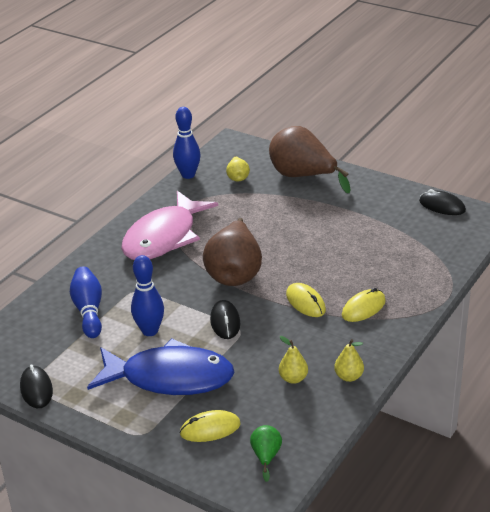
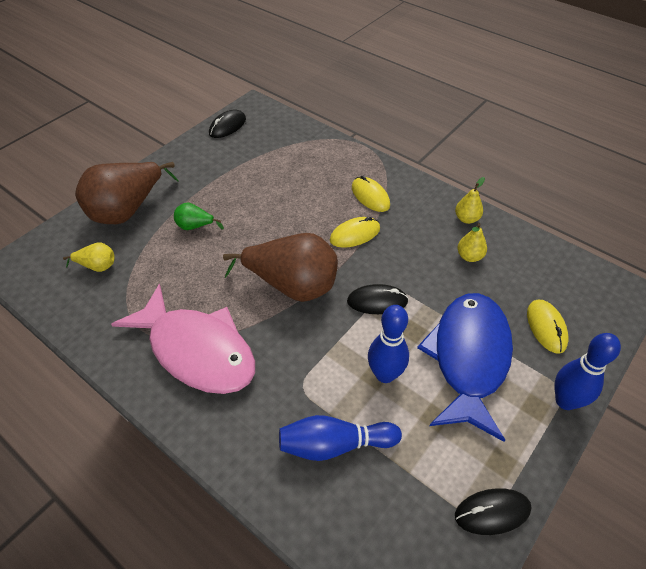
camera: 85 degrees left, 15 degrees up
blue bowling pin [173,107,200,179] -> blue bowling pin moved to [555,333,621,410]
green pear [250,425,282,482] -> green pear moved to [174,202,224,230]

